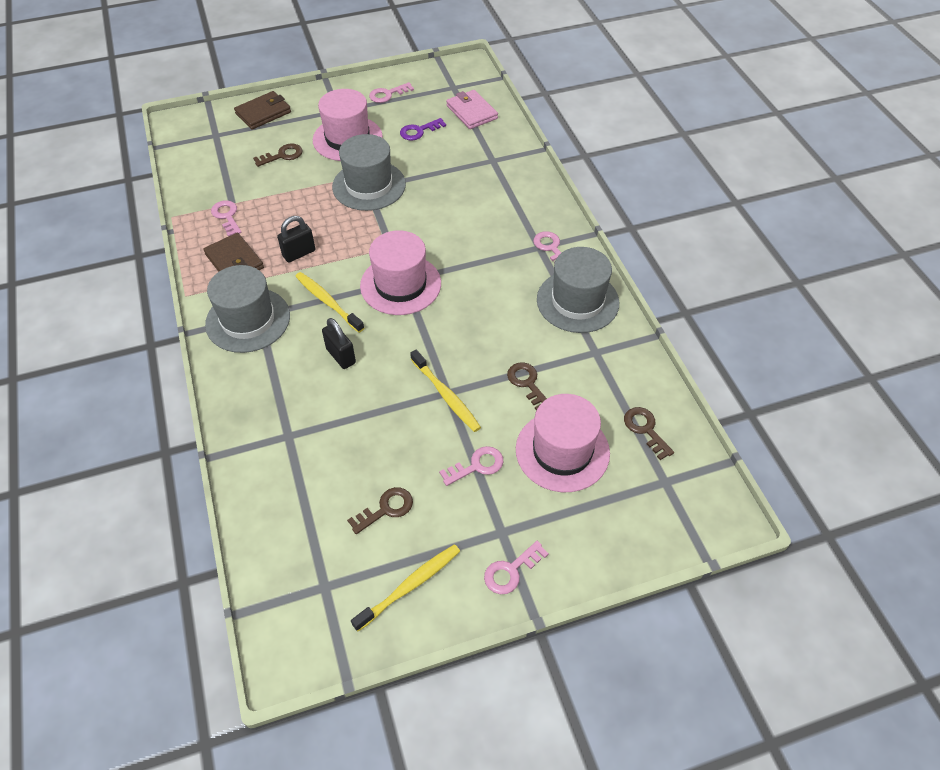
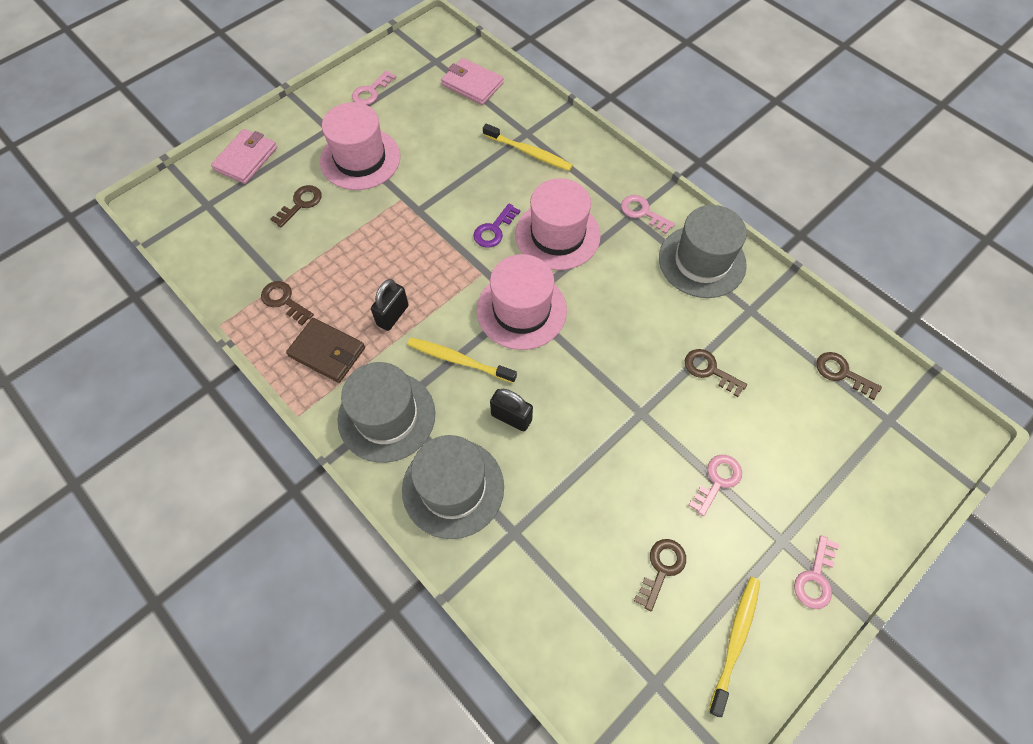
camera: 25 degrees left, 10 degrees up
pink key [211,200,242,236] -> brown key [261,281,314,325]
brown wallet [234,91,291,129] -> pink wallet [211,129,277,184]
grey hat [332,134,406,211] -> grey hat moved to [402,435,504,539]
purple key [400,118,446,140] -> purple key moved to [473,204,520,247]
yellow toothbrush [410,350,481,432] -> yellow toothbrush moved to [483,123,573,171]
pink hat [516,394,610,492] -> pink hat moved to [515,178,601,270]

